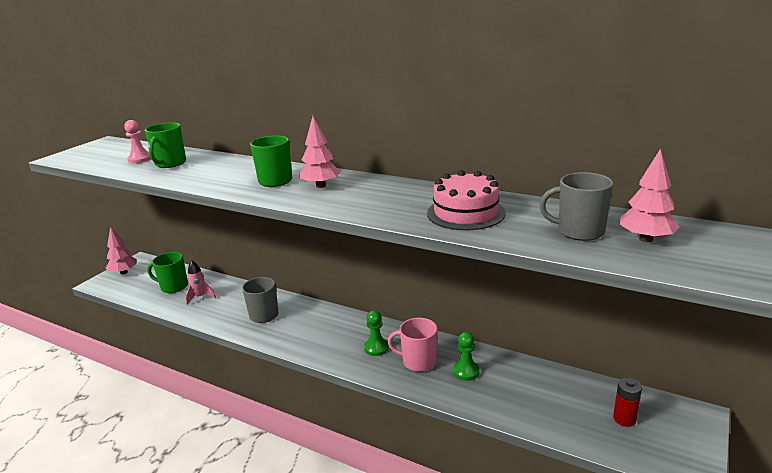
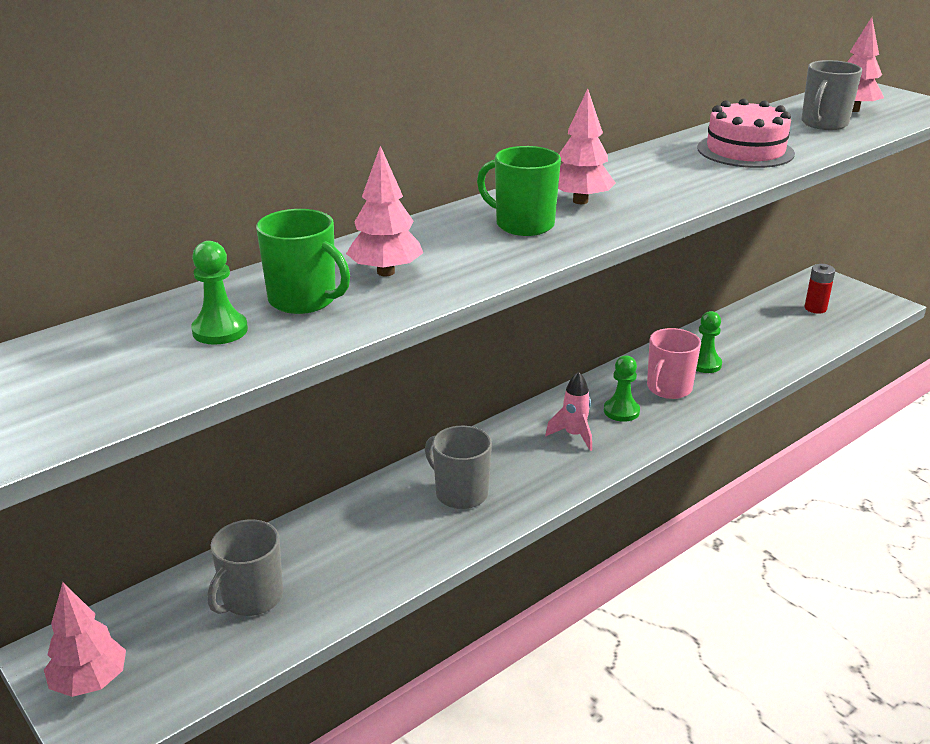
camera: 70 degrees left, 5 degrees up
pink pawn [124,120,151,163] -> green pawn [191,241,248,345]
green mug [147,252,188,293] -> grey mug [207,520,283,616]
pink rocket [185,261,216,305] -> pink rocket moved to [545,372,592,451]
none -> pink tree [346,146,423,276]

